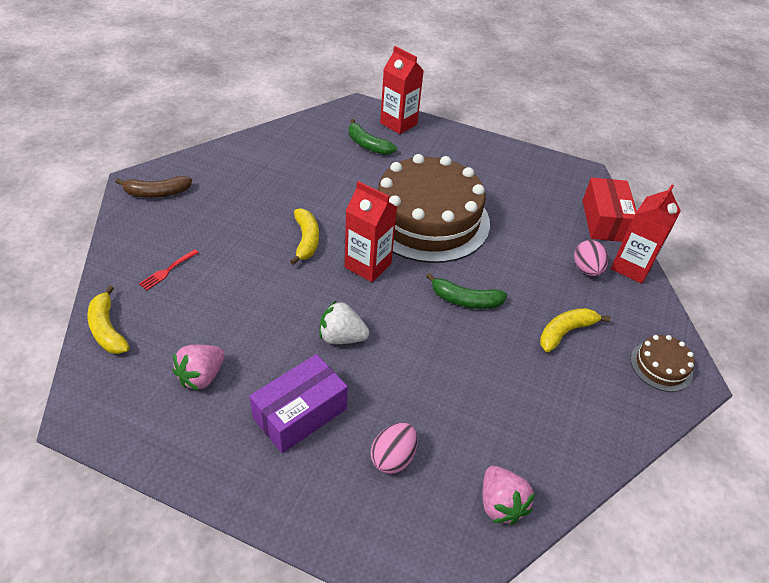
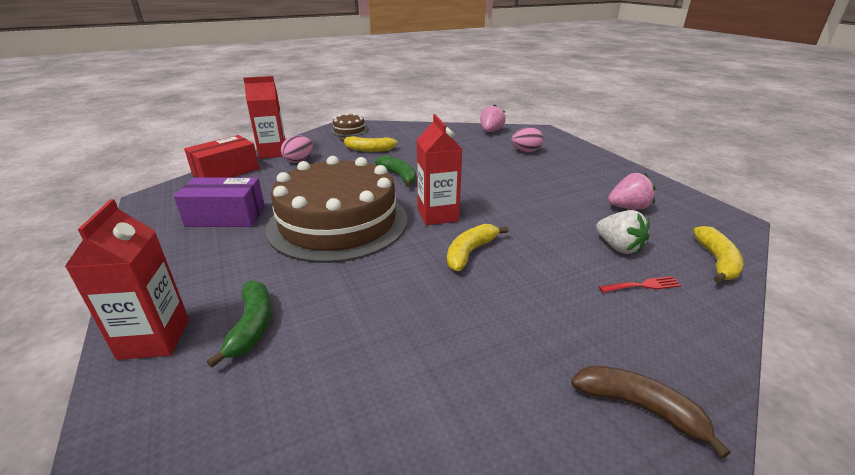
camera: 135 degrees left, 15 degrees down
purple box [249,354,348,453] -> purple box moved to [174,178,265,227]
white strawberry [320,301,369,344] -> white strawberry moved to [596,210,650,254]

